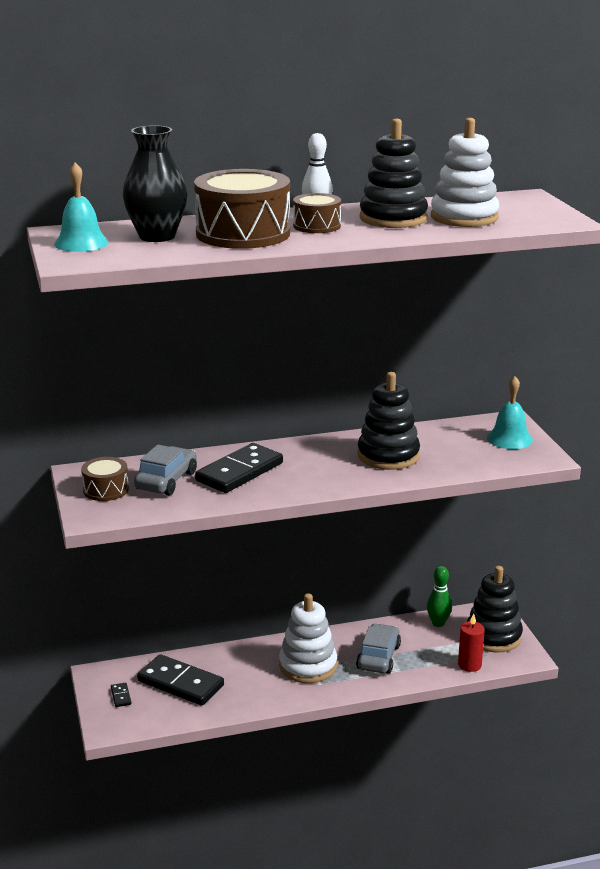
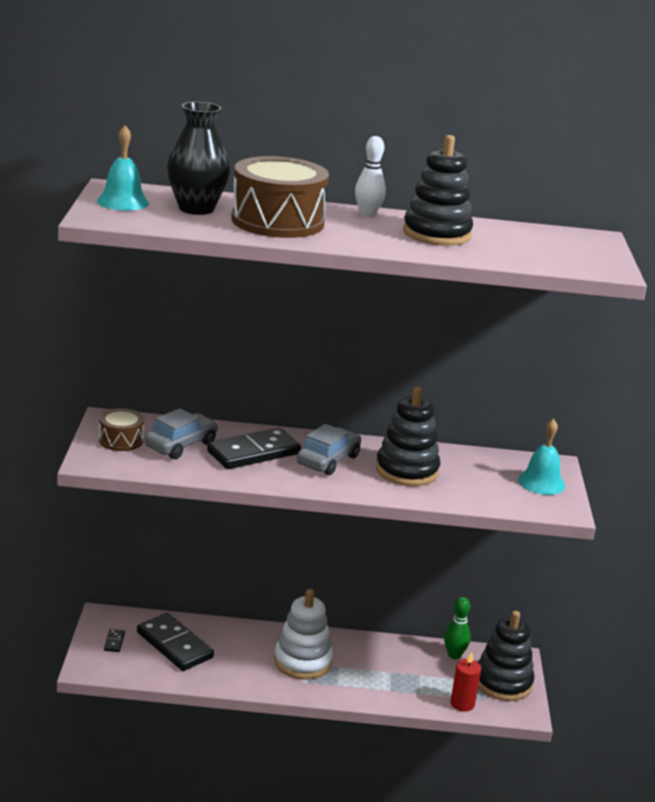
camera: 15 degrees right, 0 degrees up
brown drum [293,193,341,233] -> none
grey car [356,623,401,674] -> grey car moved to [297,424,361,475]
white stacking toy [431,118,499,227] -> none

